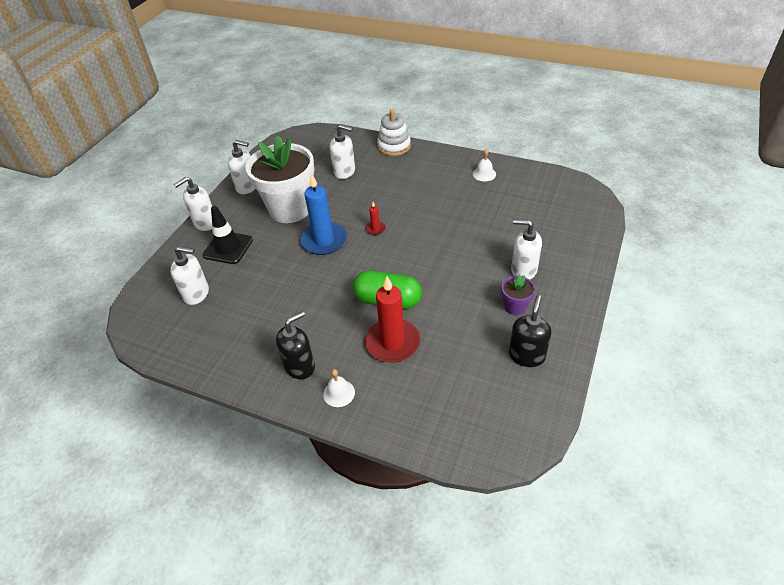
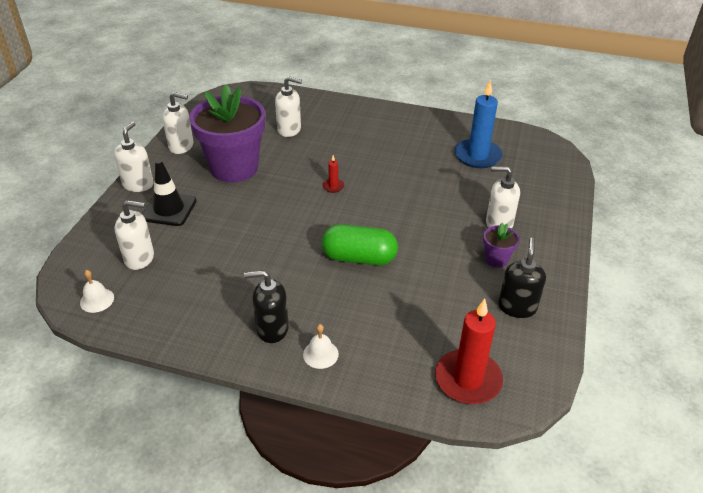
camera: 10 degrees left, 5 degrees down
white soap dispenser [174,177,212,231] -> white soap dispenser turned 150 degrees clockwise [114,122,154,192]
white flower pot [245,136,314,223] -> purple flower pot [189,85,265,183]
black soap dispenser [276,311,315,379] -> black soap dispenser turned 135 degrees counterclockwise [244,270,289,343]
blue candle [300,173,347,255] -> blue candle moved to [455,81,503,168]
red candle [365,276,420,362] -> red candle moved to [435,299,503,404]
white stacking toy [377,109,411,156] -> none
white bell [473,149,496,181] -> white bell moved to [80,270,114,313]

